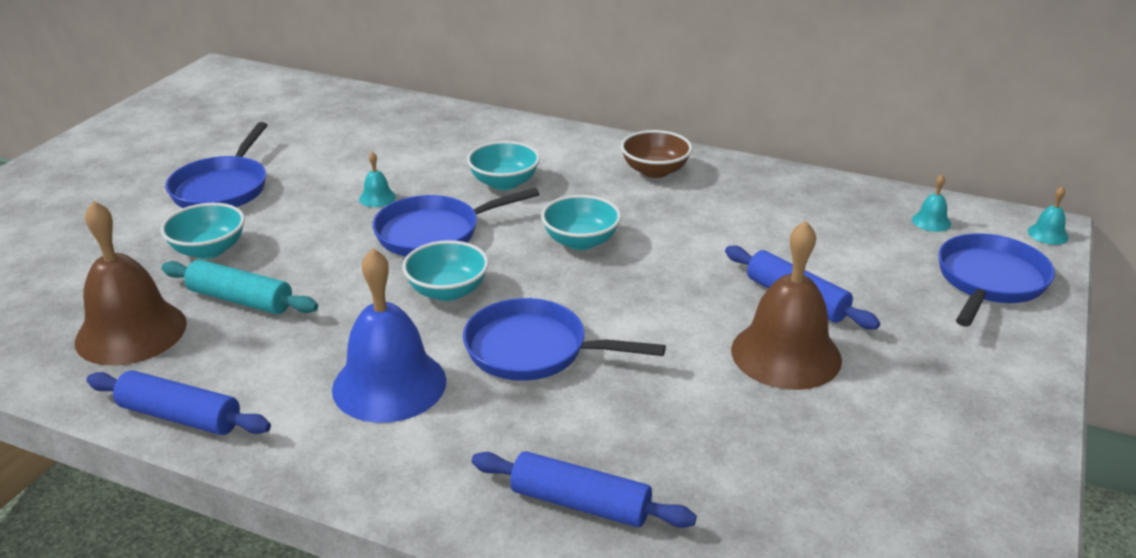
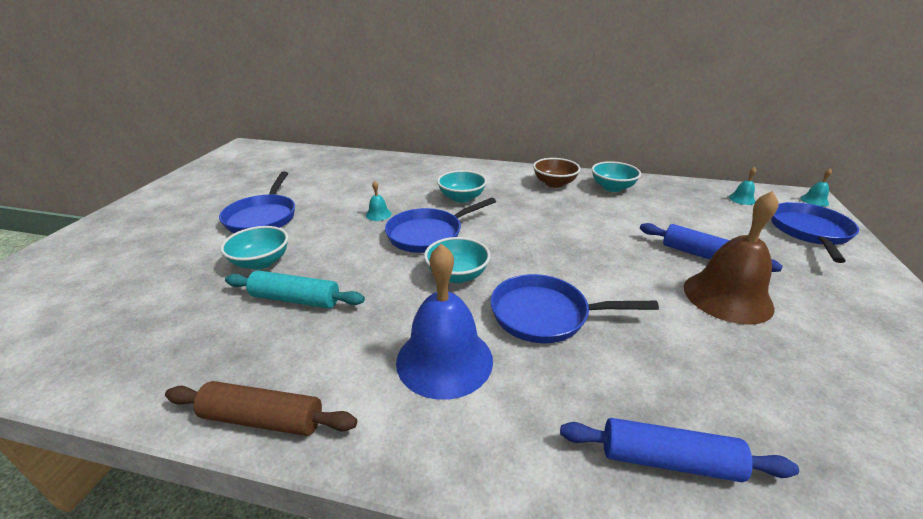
camera: 10 degrees left, 0 degrees up
brown bell [74,201,187,366] -> none
blue rolling pin [86,370,271,435] -> brown rolling pin [165,381,357,436]
turquoise bowl [541,195,621,250] -> turquoise bowl moved to [592,161,641,192]

